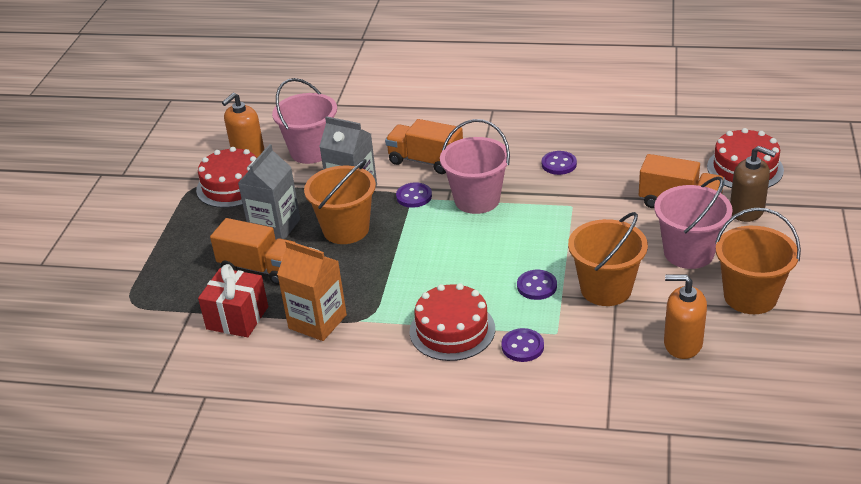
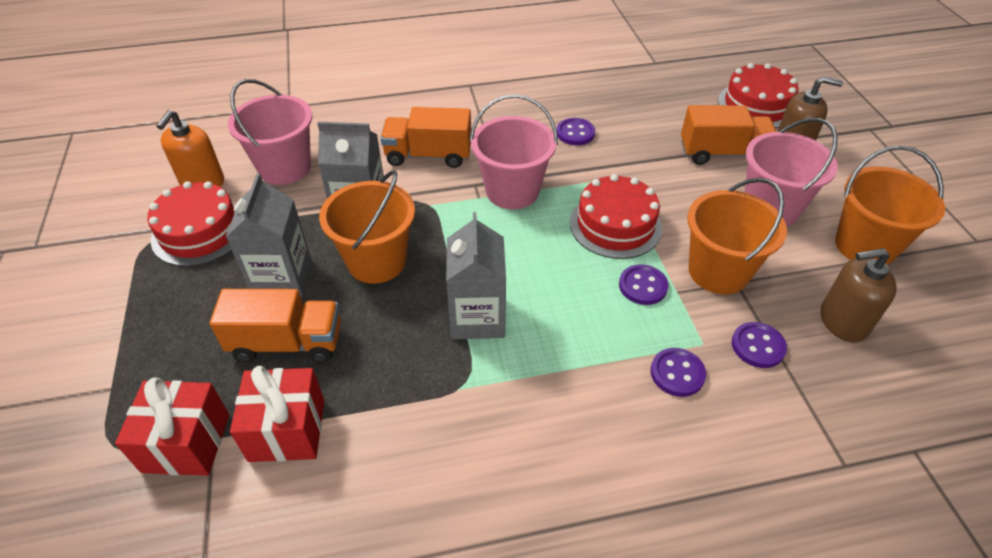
camera: 25 degrees left, 10 degrees up
orange carton [277,240,347,341] -> none
purple button [396,182,432,208] -> purple button moved to [732,322,787,368]
red cake [410,283,495,361] -> red cake moved to [570,174,662,259]
orange soap dispenser [664,275,707,359] -> brown soap dispenser [821,248,897,342]
none -> red gift [115,377,229,476]
none -> grey carton [446,212,506,339]

